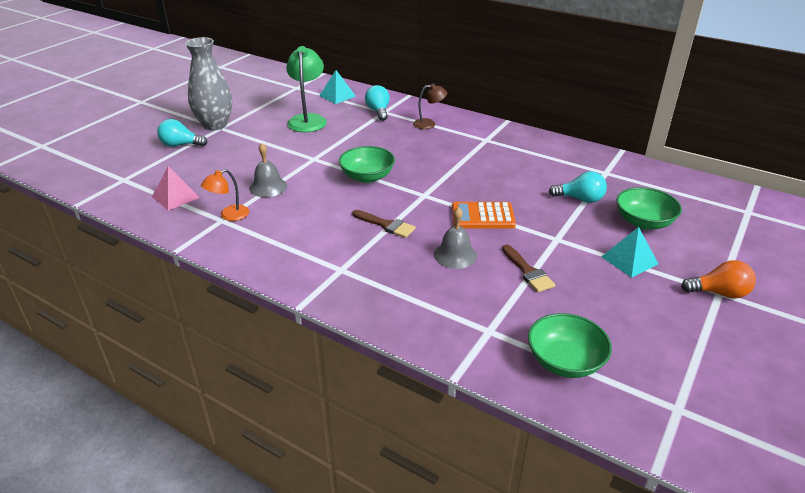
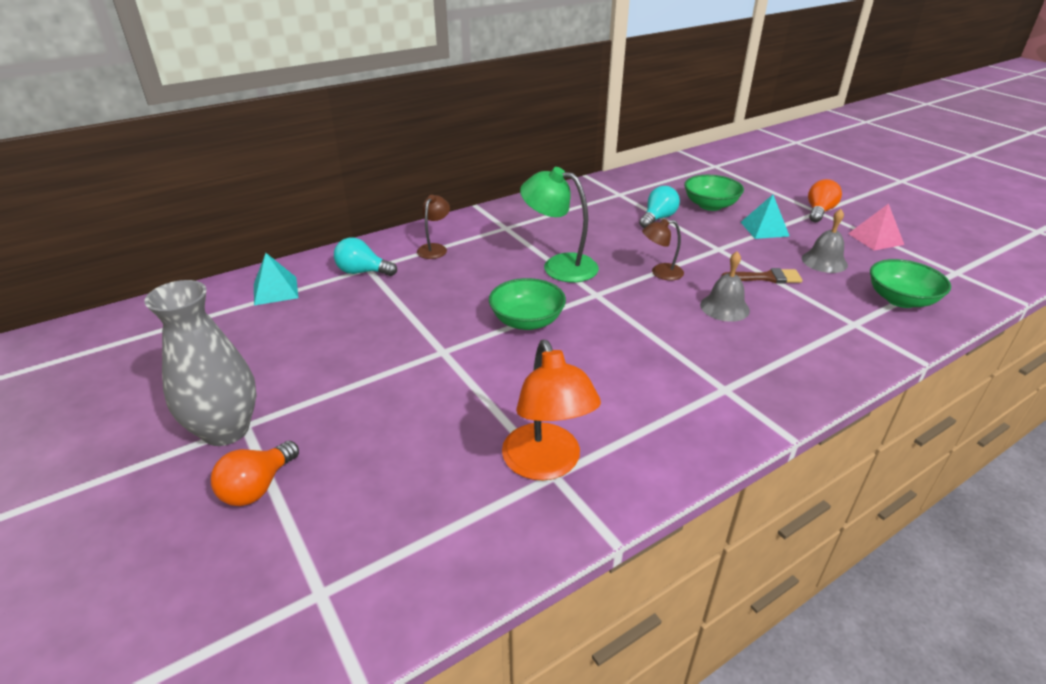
camera: 65 degrees left, 0 degrees up
pink pyramid [152,166,200,211] -> pink pyramid moved to [848,204,904,251]
turquoise light bulb [157,119,207,147] -> orange light bulb [211,441,299,506]
orange lamp [201,169,249,221] -> orange lamp [502,339,601,480], size x1.74
grey bell [249,143,287,197] -> grey bell moved to [802,209,848,273]
green lamp [286,46,327,132] -> green lamp moved to [520,167,599,283]
brown brush [352,210,416,238] -> none
orange calculator [452,202,516,229] -> brown lamp [642,219,684,280]

